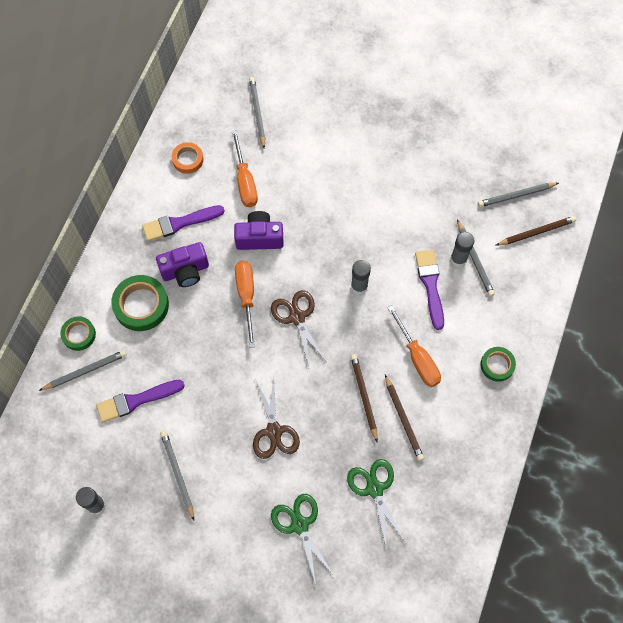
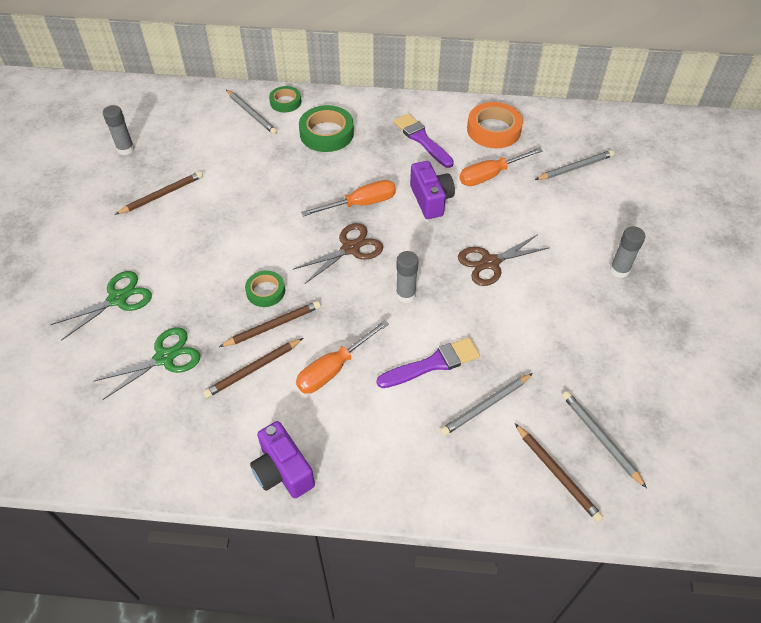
camera: 75 degrees right, 15 degrees down
purple brush [96,380,185,422] -> none
purple camera [156,242,209,287] -> purple camera moved to [250,421,315,498]
grey pencil [160,431,194,520] -> brown pencil [115,171,203,215]
orange tape [171,142,204,174] -> orange tape [467,102,523,148], size x1.66
brown scissors [253,377,300,459] -> brown scissors moved to [458,234,550,286]
grey glue stick [450,232,474,267] -> grey glue stick moved to [610,226,645,278]
green tape [480,347,516,382] -> green tape moved to [245,270,285,307]

